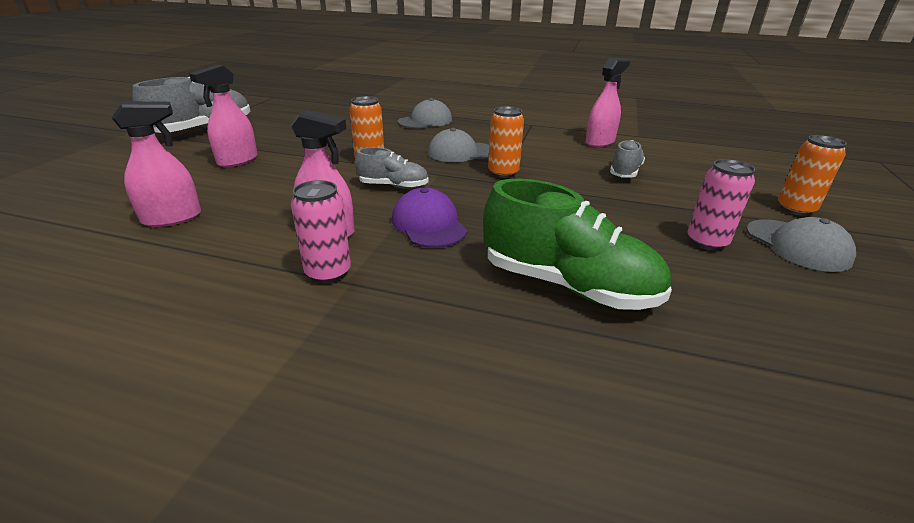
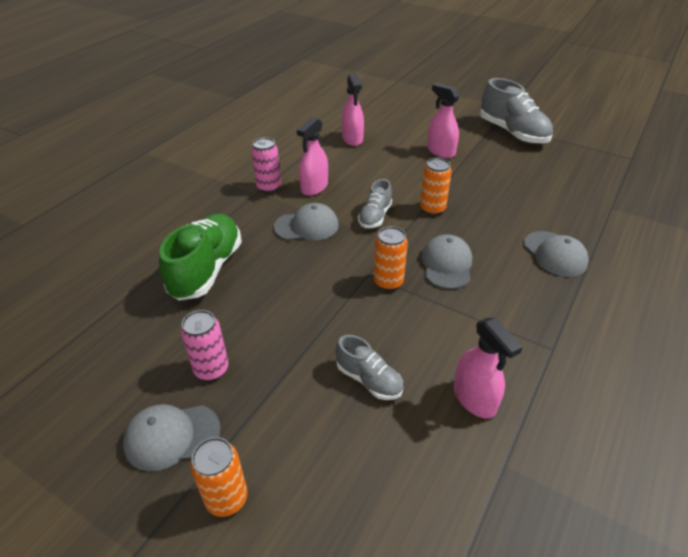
camera: 105 degrees right, 10 degrees up
purple cap [392,188,467,248] -> grey cap [274,203,339,240]
green shoe [483,179,672,310] -> green shoe turned 150 degrees clockwise [159,214,242,300]

